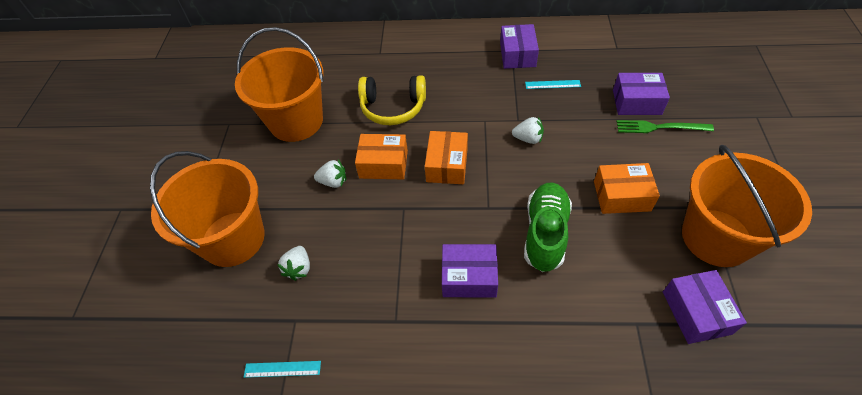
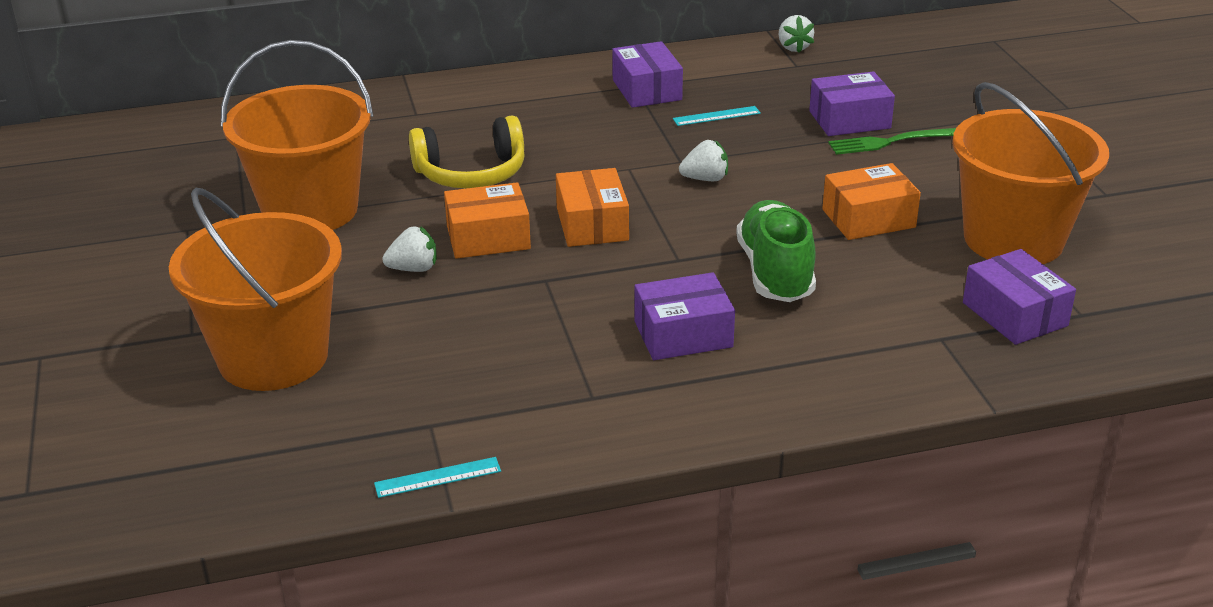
camera: 20 degrees left, 20 degrees down
white strawberry [277,246,310,281] -> white strawberry moved to [778,15,814,53]

